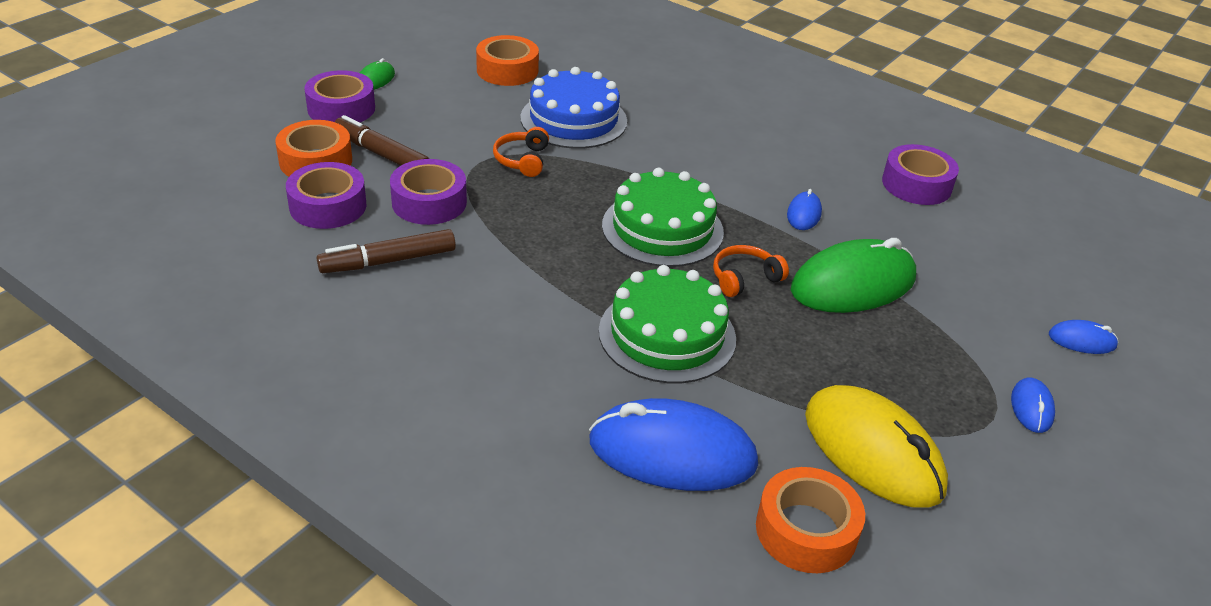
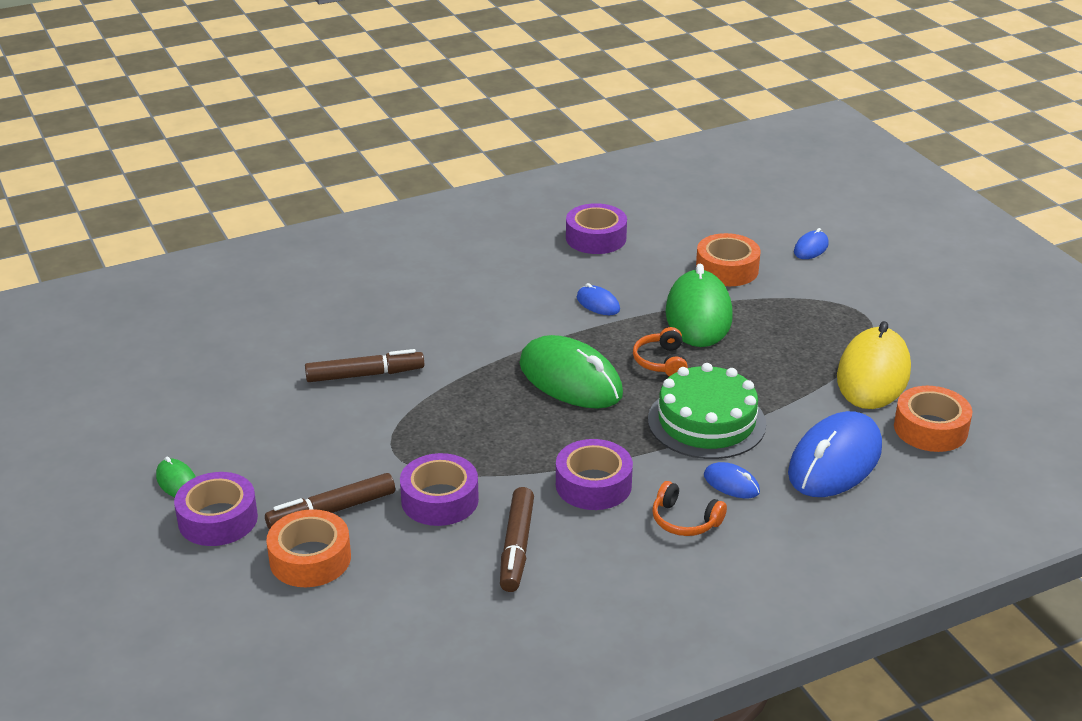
camera: 60 degrees left, 5 degrees down
purple tape [286,162,367,229] -> purple tape moved to [556,439,633,510]
orange tape [476,35,539,86] -> orange tape moved to [696,233,761,286]
orange headphones [493,127,549,177] -> orange headphones moved to [652,481,727,536]
blue cake [520,67,627,149] -> brown marker [305,349,424,382]
green cake [602,168,724,267] -> green mouse [519,335,623,409]
yellow mouse [805,385,948,508] -> yellow mouse turned 60 degrees counterclockwise [837,321,911,409]
blue mouse [1011,378,1055,433] -> blue mouse moved to [704,462,760,498]

